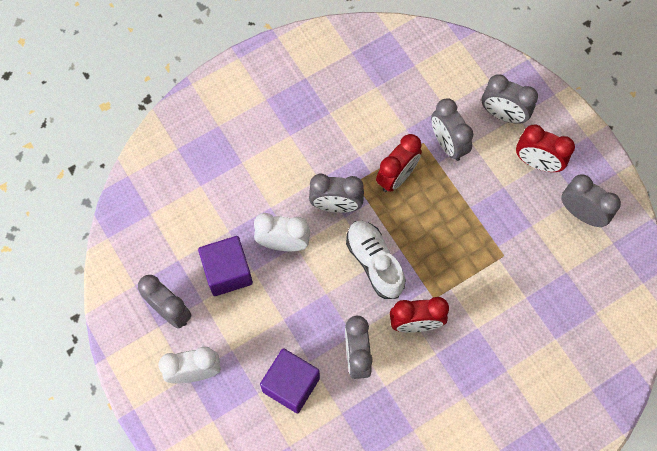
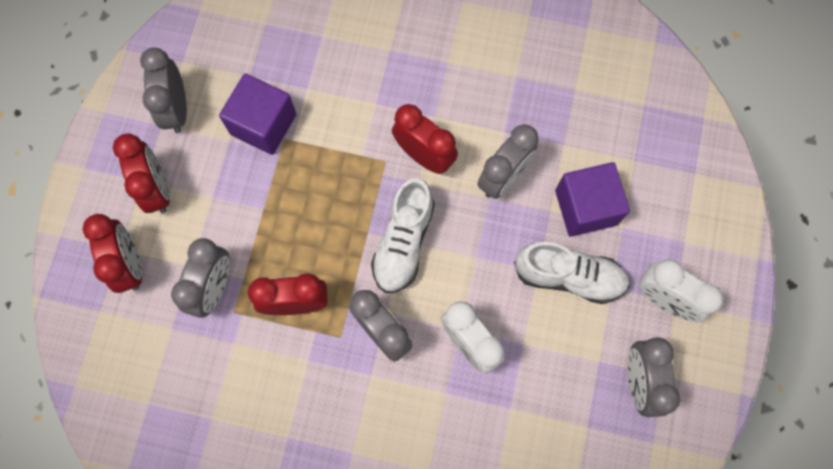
camera: 135 degrees left, 5 degrees up
purple cube [198,236,253,296] -> purple cube moved to [219,73,296,155]
grey clock [482,74,538,124] -> red clock [82,214,142,293]
none -> white shoe [514,242,630,304]

